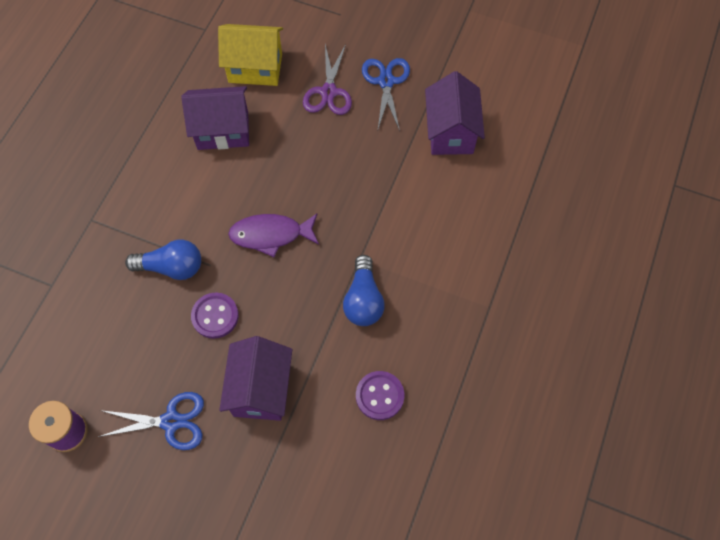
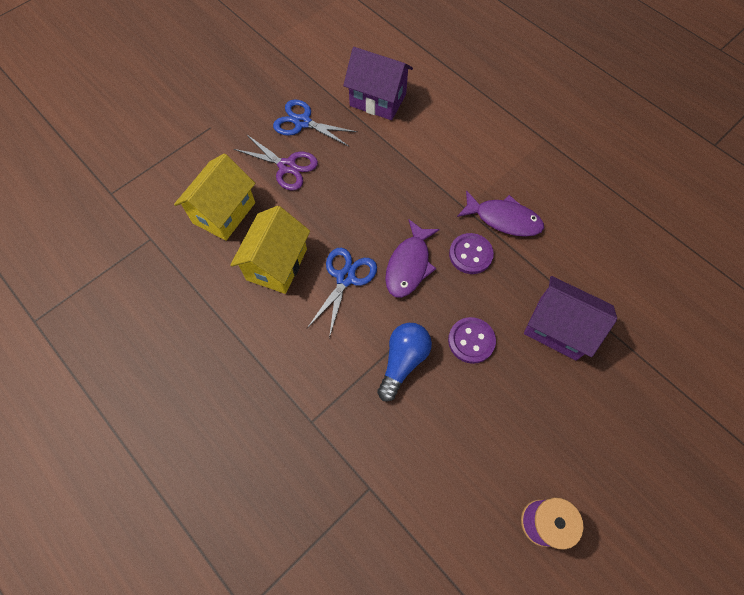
camera: 65 degrees left, 0 degrees up
blue scissors [98,392,204,450] -> blue scissors moved to [307,248,377,338]
purple house [181,86,249,150] -> yellow house [230,206,310,294]
blue light bulb [343,255,385,326] -> purple fish [457,190,544,237]
purple button [356,371,404,420] -> purple button moved to [449,233,494,274]

